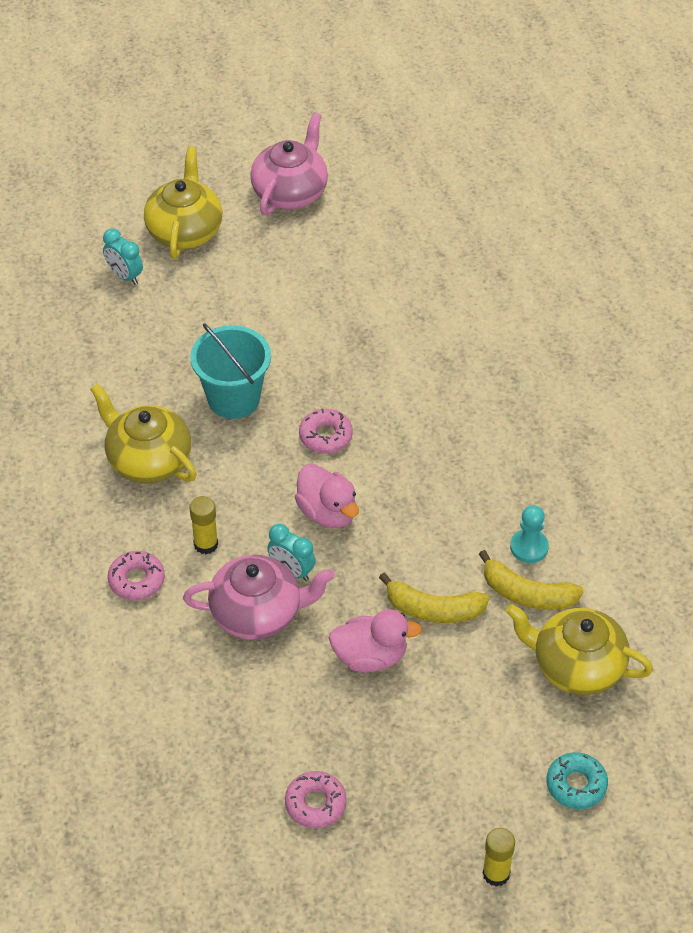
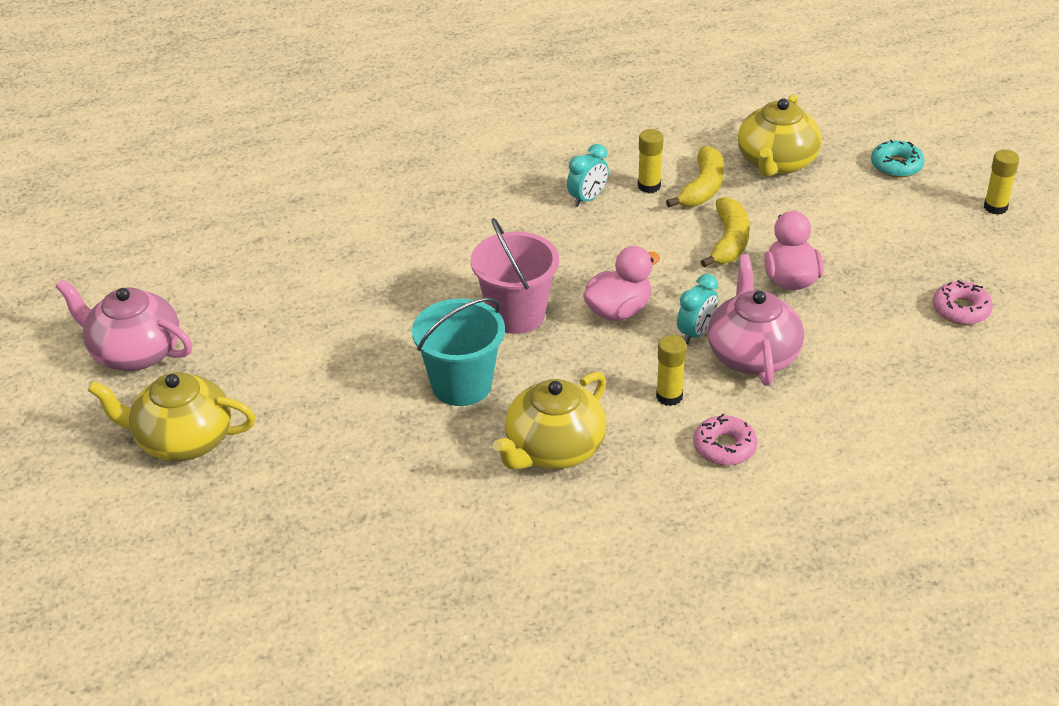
camera: 90 degrees left, 10 degrees down
turquoise clock [103,229,143,285] -> turquoise clock moved to [567,144,609,207]
pink donut [299,409,353,454] -> pink bucket [471,218,559,334]
turquoise pawn [510,505,549,563] -> yellow glue stick [638,129,663,193]

